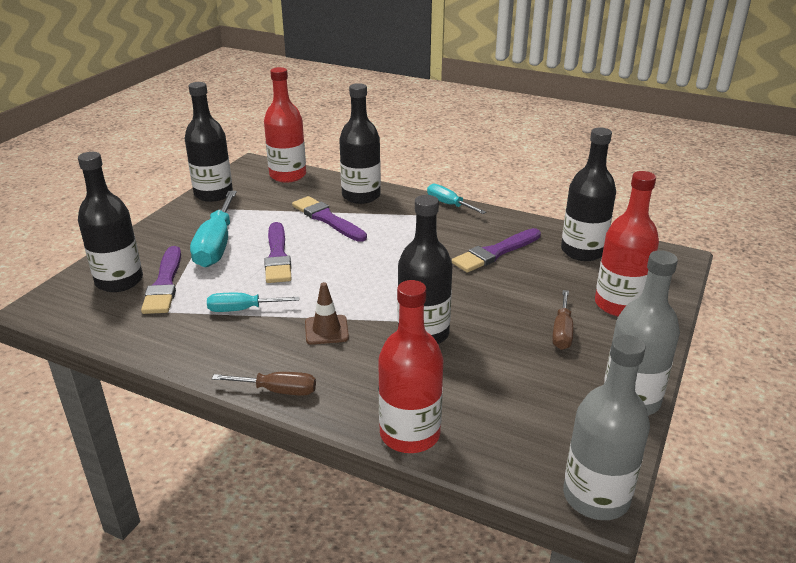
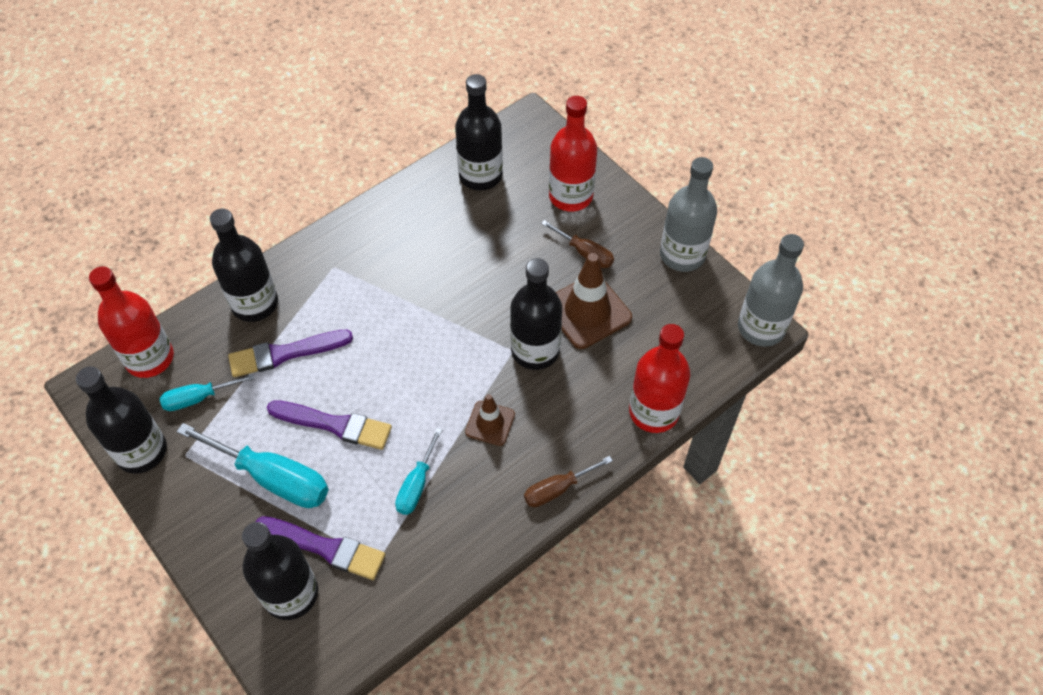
camera: 65 degrees left, 25 degrees up
brown screwdriver [212,372,316,396] -> brown screwdriver turned 150 degrees counterclockwise [524,456,613,507]
turquoise screwdriver [427,184,486,214] -> turquoise screwdriver moved to [160,374,254,411]
purple brush [452,228,541,273] -> none
none -> brown traffic cone [556,253,632,349]

